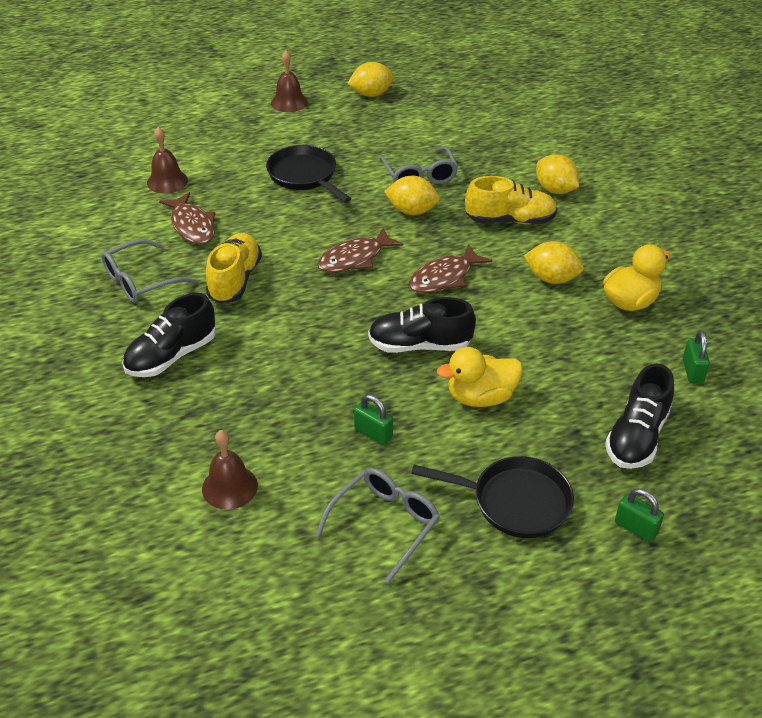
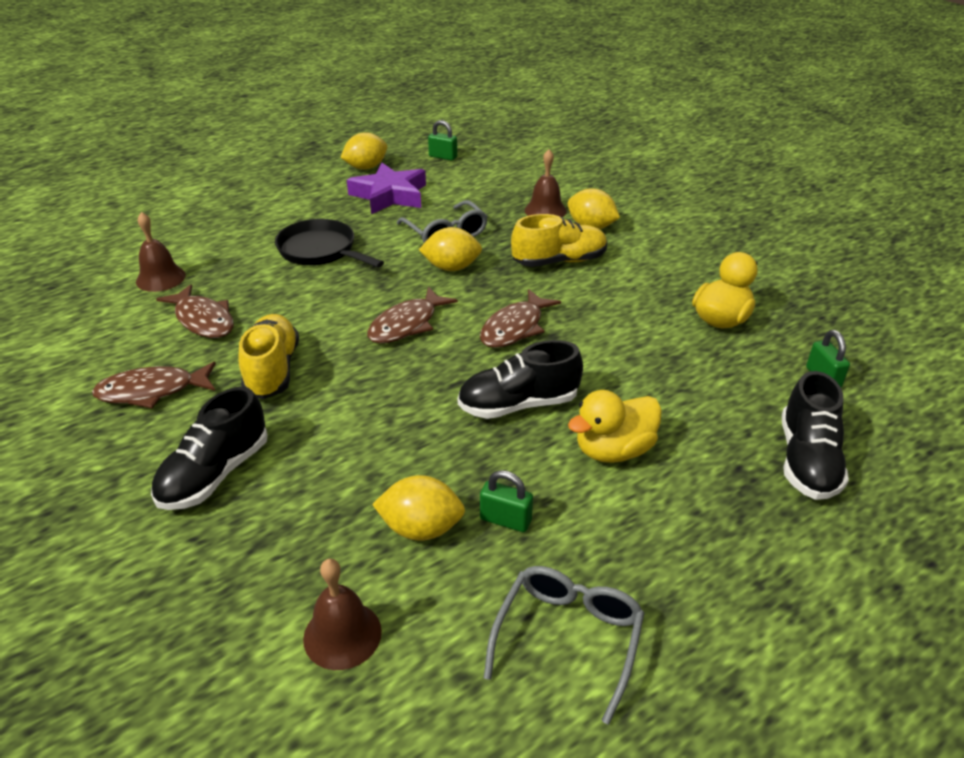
camera: 15 degrees left, 5 degrees down
grey glasses [101,239,196,303] -> brown fish [92,362,216,408]
brown bell [271,50,308,112] -> brown bell moved to [525,149,567,217]
black pan [411,456,574,538] -> none
yellow lemon [524,241,584,284] -> yellow lemon moved to [372,475,465,541]
green padlock [615,489,664,542] -> green padlock moved to [428,120,457,161]
none -> purple star [347,163,426,214]

